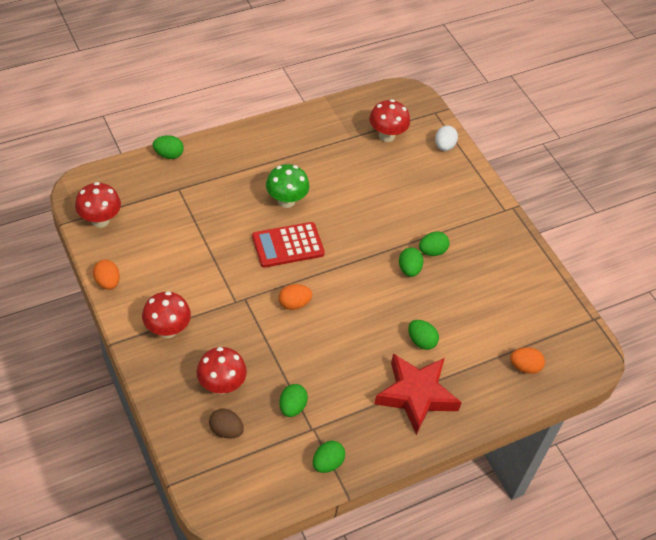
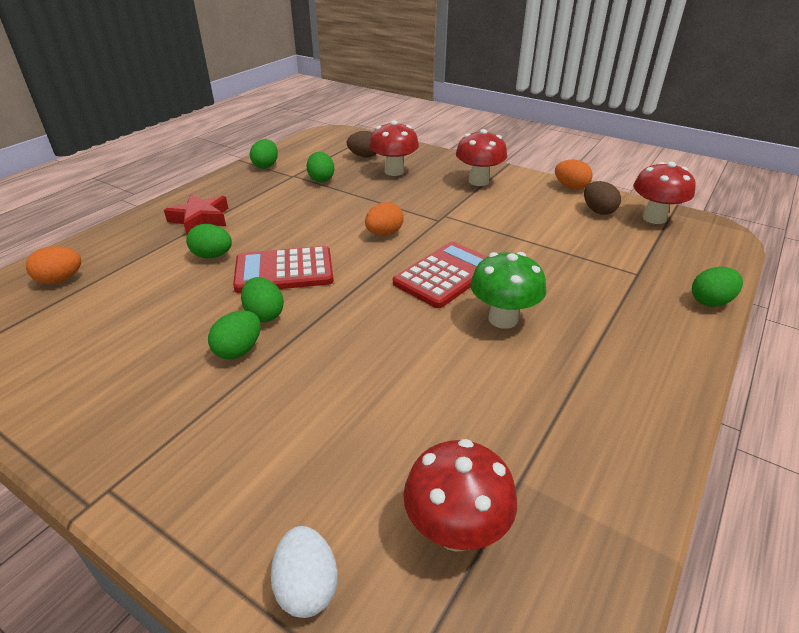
camera: 155 degrees right, 15 degrees down
red star [374,354,462,435] -> red star [164,194,228,235], size x0.63
none -> red calculator [233,246,334,293]
none -> brown egg [584,181,621,215]

